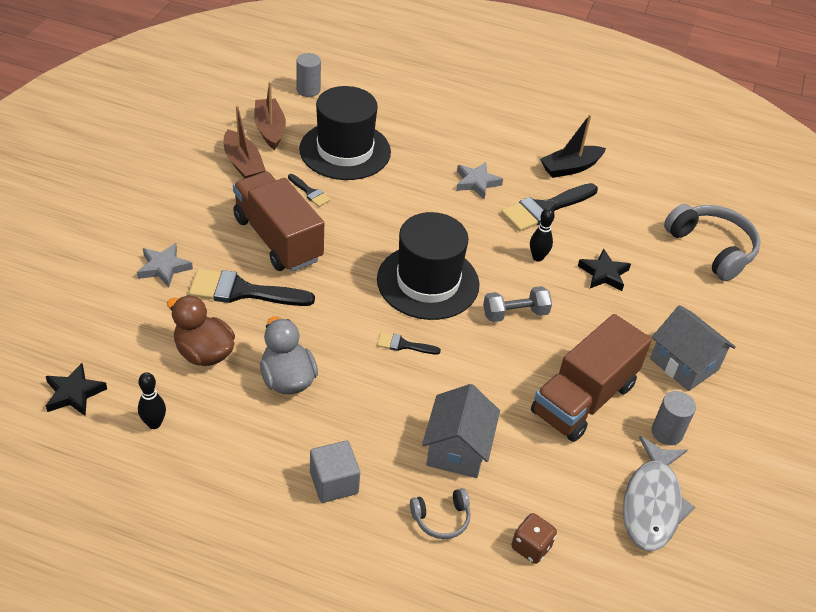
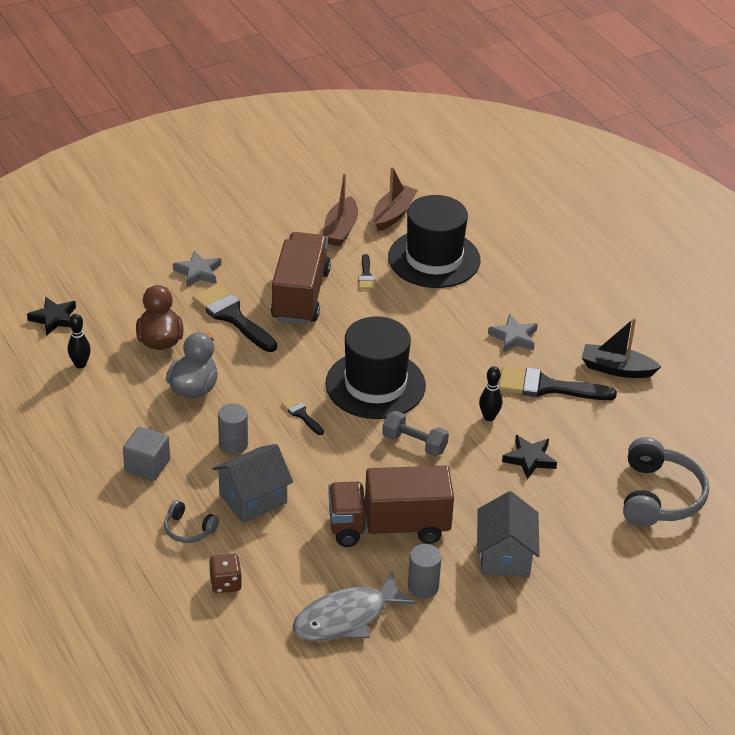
camera: 45 degrees right, 5 degrees down
grey cylinder [296,53,321,97] -> grey cylinder moved to [218,403,248,454]

